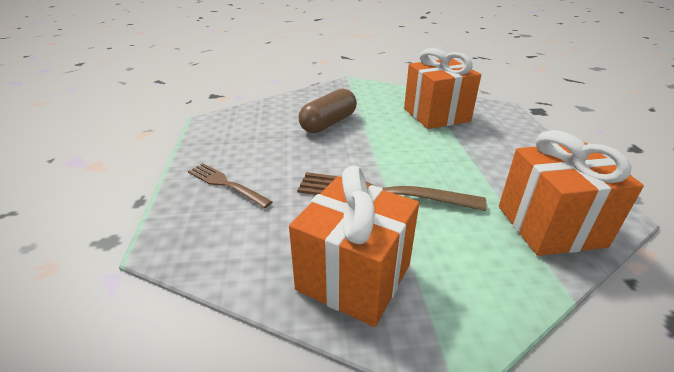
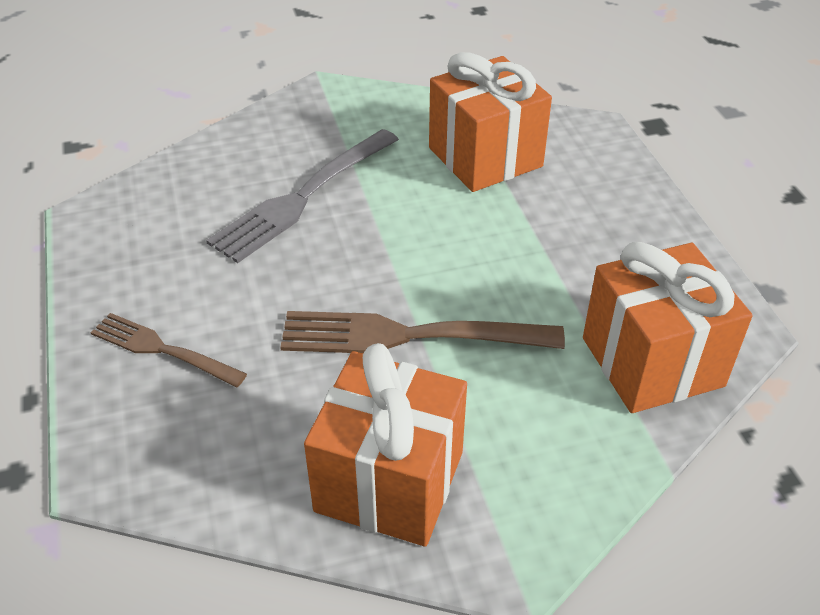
camera: 10 degrees left, 10 degrees up
brown capsule [299,89,357,133] -> grey fork [206,129,399,263]

